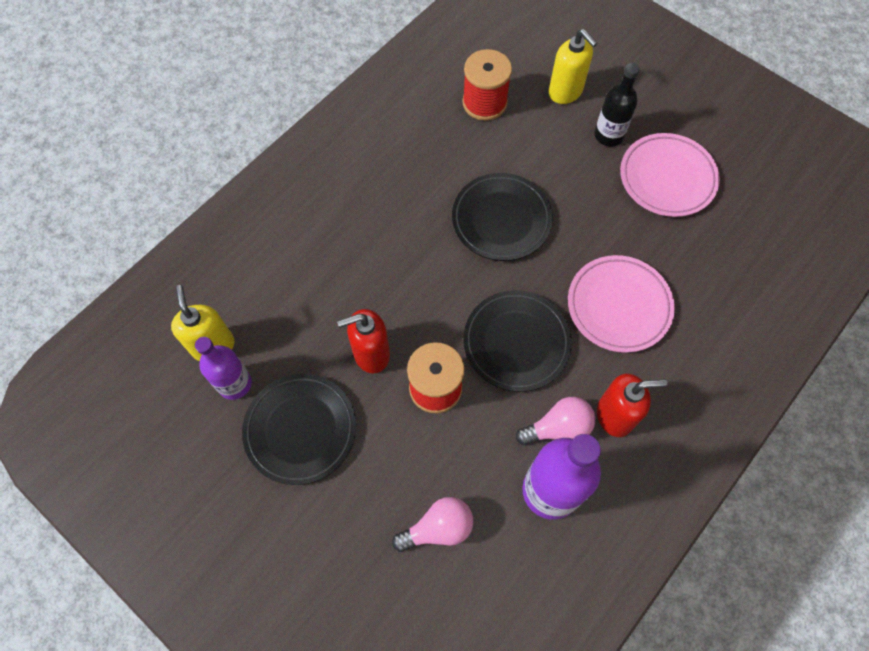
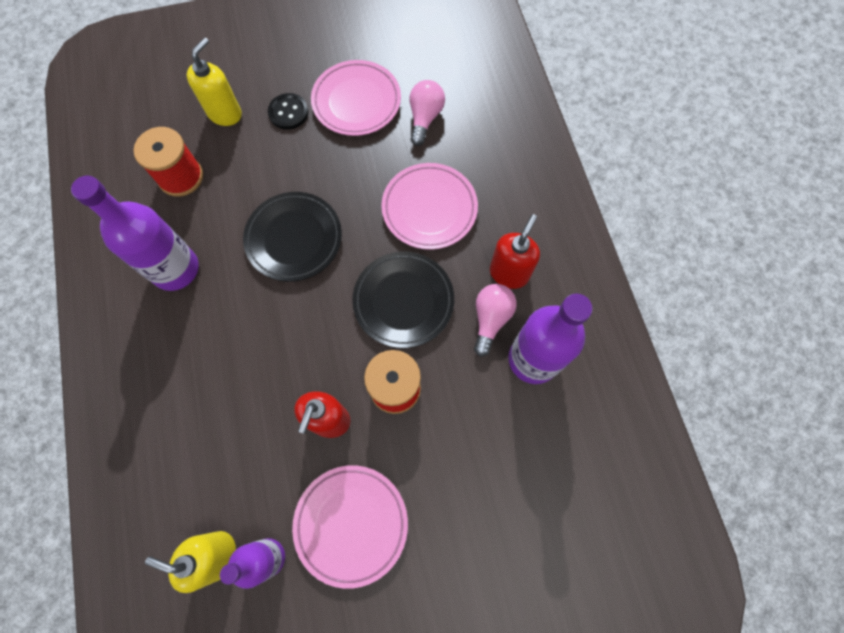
camera: 55 degrees left, 5 degrees up
black plate [242,374,356,485] -> pink plate [292,465,408,589]
pink light bulb [392,497,473,552] -> pink light bulb moved to [410,80,445,146]
yellow soap dispenser [549,29,598,104] -> yellow soap dispenser turned 60 degrees counterclockwise [186,37,242,126]
black bottle [594,63,640,147] -> black button [268,93,308,130]
none -> purple bottle [71,175,199,291]

